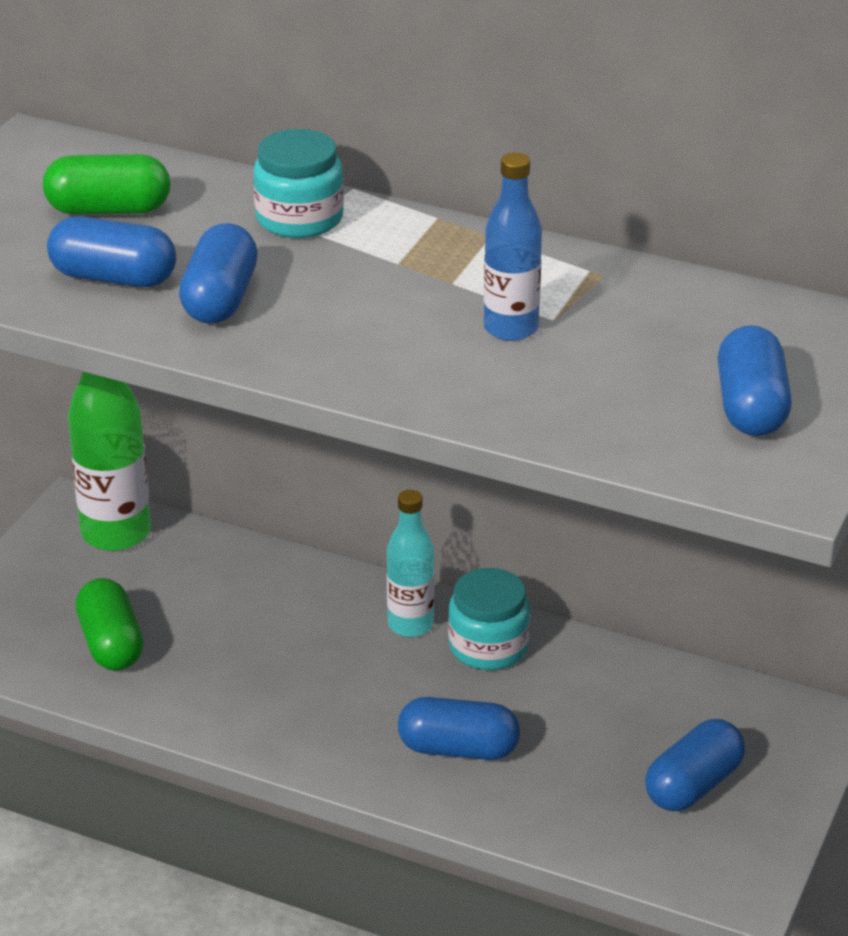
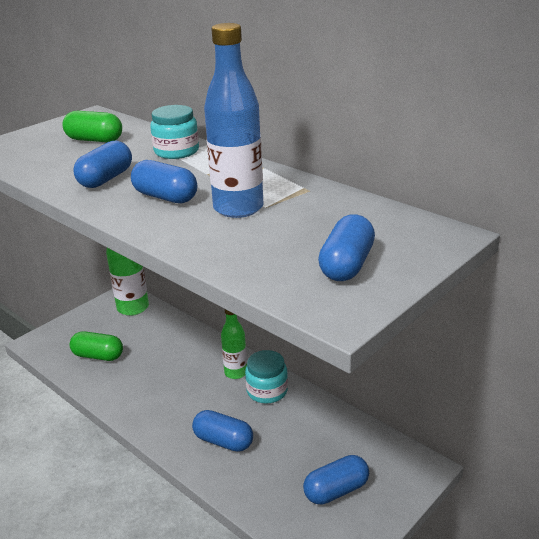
camera: 20 degrees right, 5 degrees down
blue capsule [47,216,176,287] -> blue capsule moved to [131,160,197,203]
green capsule [76,578,144,671] -> green capsule turned 75 degrees counterclockwise [70,331,123,361]
turquoise bottle [387,490,434,637] -> green bottle [221,309,247,379]
blue bottle [484,152,542,341] -> blue bottle [204,23,263,218], size x1.59

